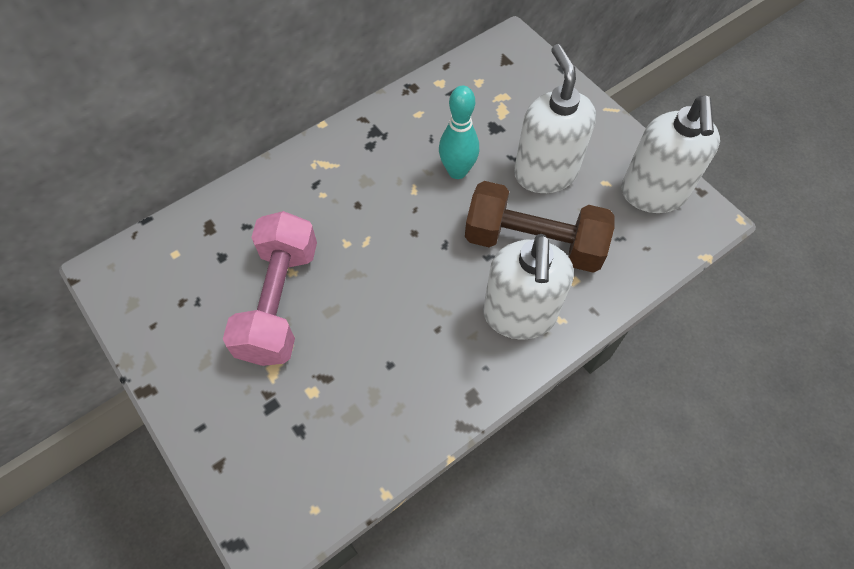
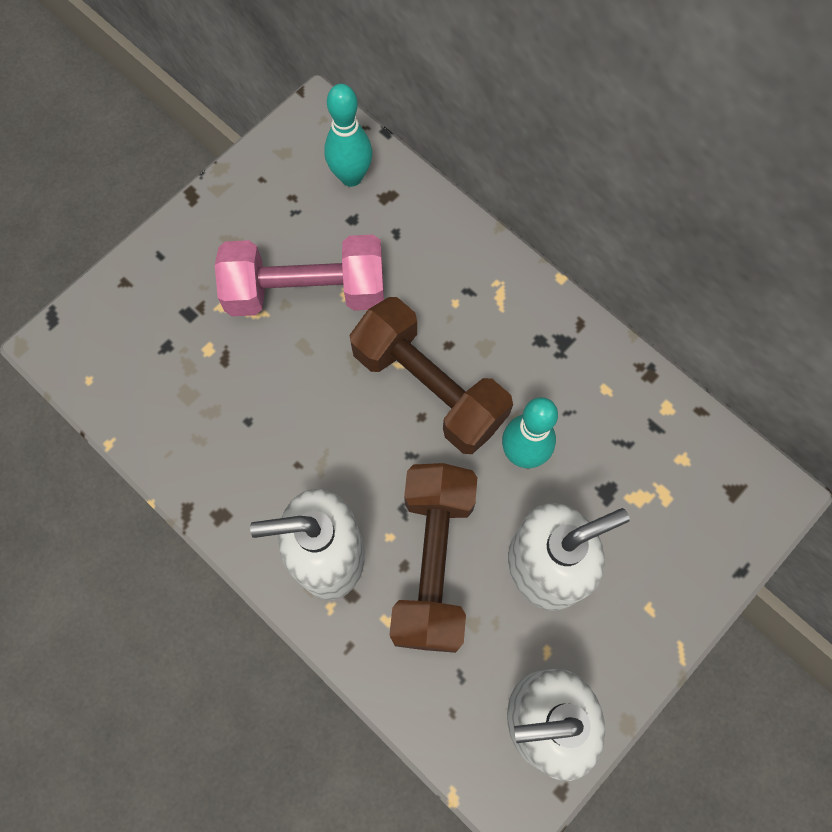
camera: 80 degrees right, 10 degrees up
none -> turquoise bowling pin [324,84,372,187]
none -> brown dumbbell [349,297,513,454]

